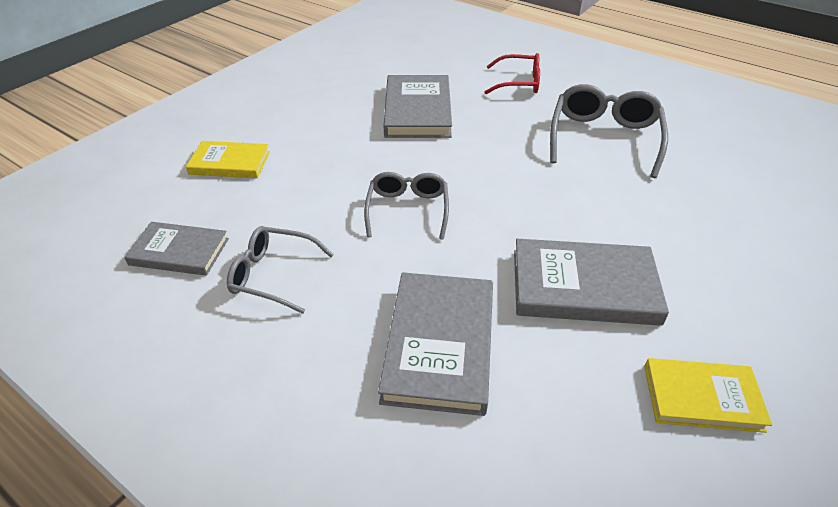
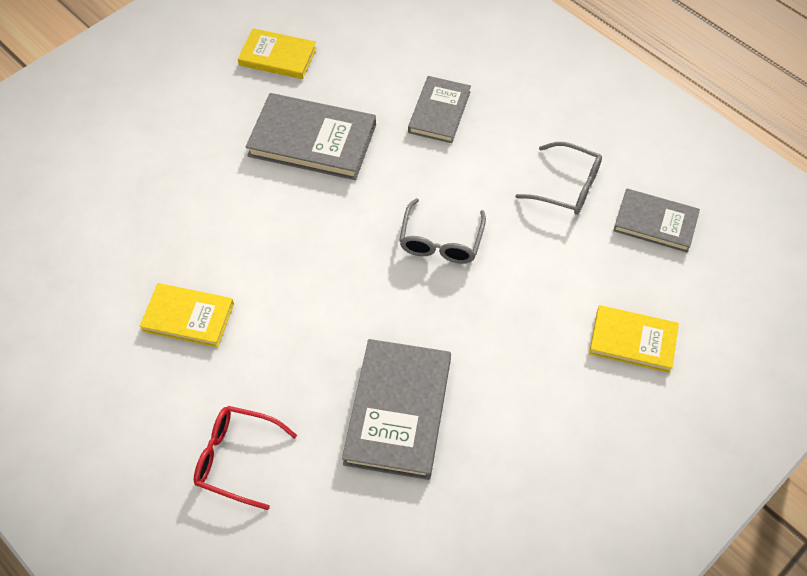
camera: 170 degrees left, 15 degrees up
grey book [378,272,493,416] -> grey book [408,76,471,143], size x0.63
grey glasses [550,84,668,178] -> yellow book [140,283,234,347]

